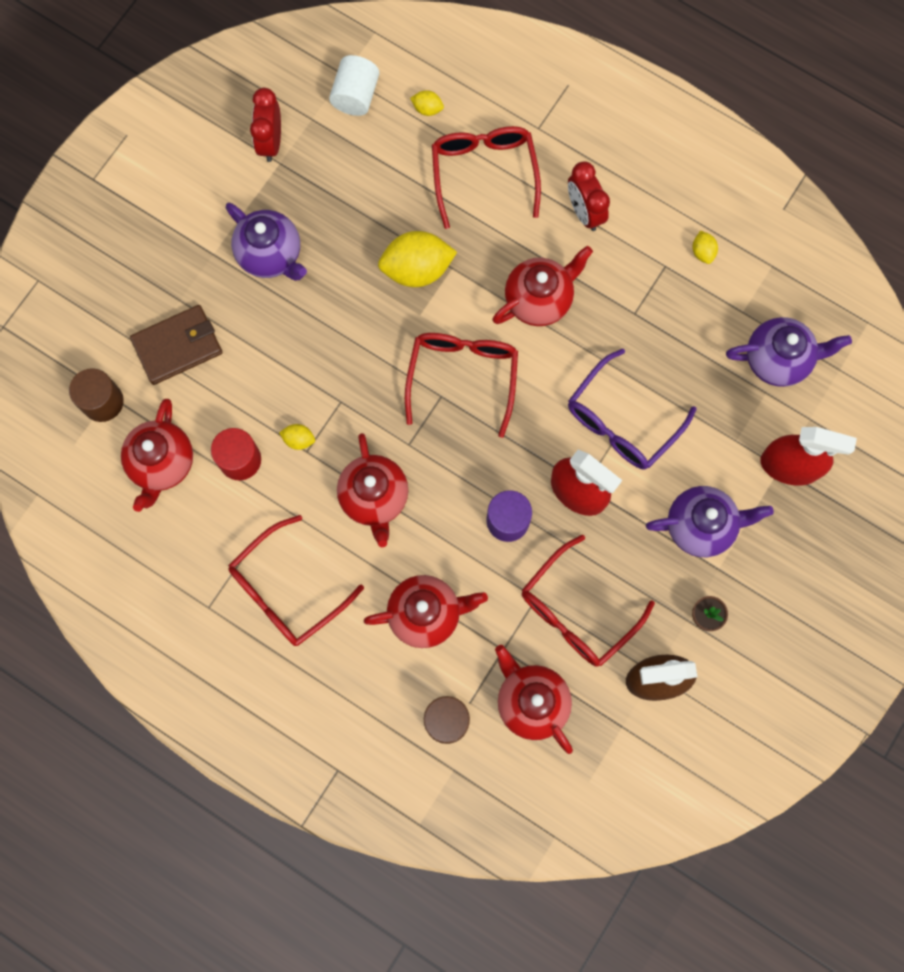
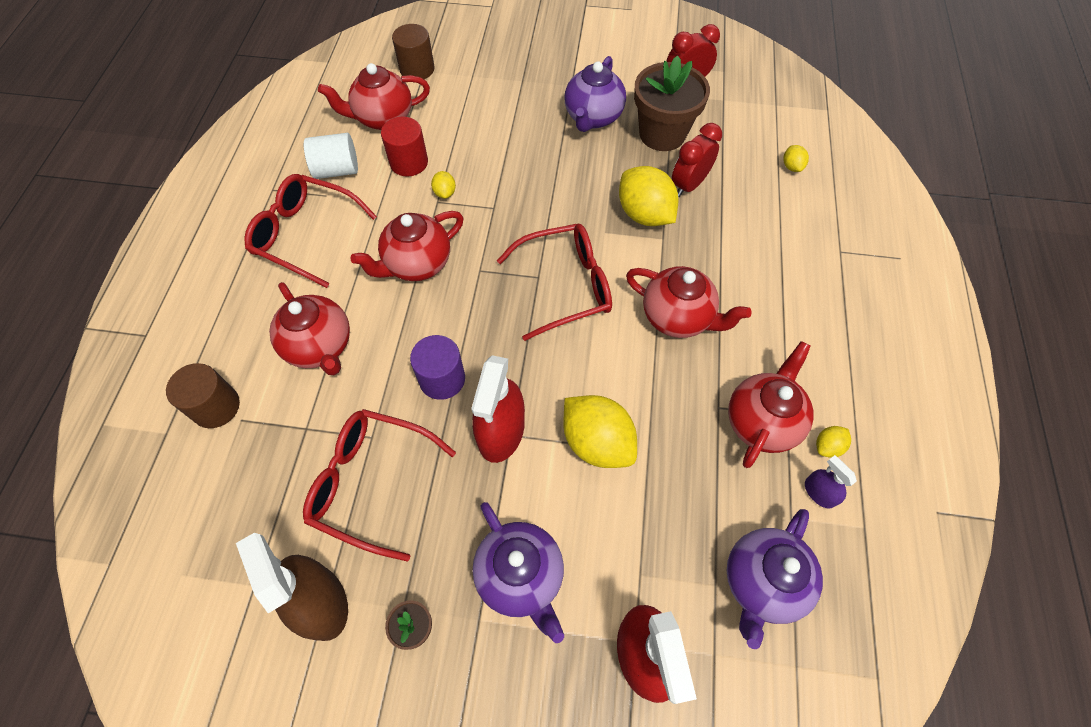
camera: 65 degrees right, 15 degrees down
brown wallet [130,305,223,385] -> none
white cylinder [329,55,380,116] -> white cylinder moved to [304,133,358,179]
red glasses [432,126,541,229] -> none
red teapot [495,645,573,754] -> red teapot moved to [728,341,814,468]
red clock [568,161,610,231] -> red clock moved to [672,123,722,197]
purple glasses [568,349,696,470] -> yellow lemon [563,395,637,468]
purple teapot [726,317,852,387] -> purple teapot turned 60 degrees clockwise [727,509,823,649]
none -> brown flower pot [634,55,710,151]
none -> purple spray bottle [805,455,857,509]

